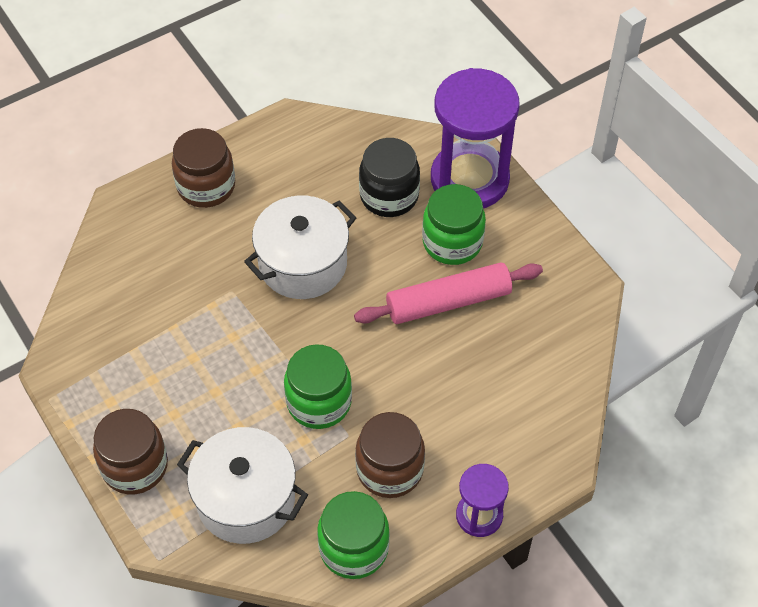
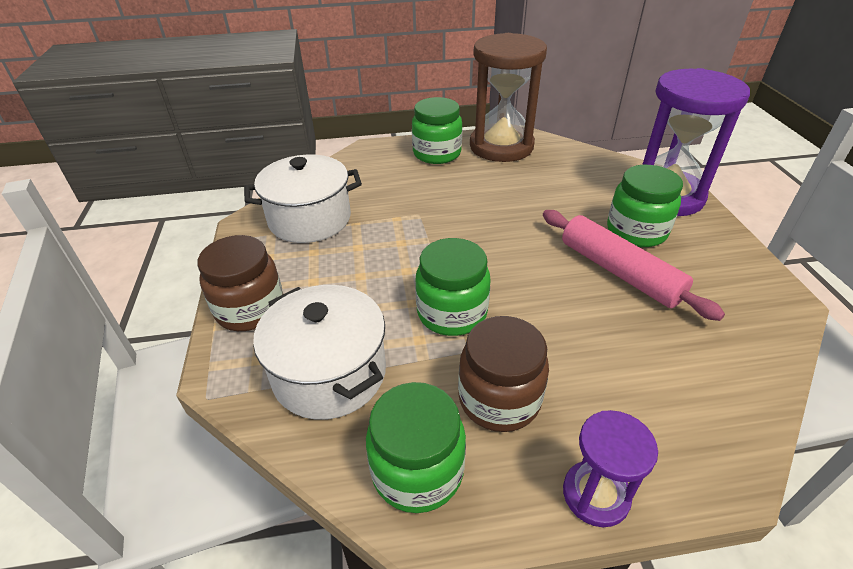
camera: 25 degrees right, 15 degrees down
brown jar [172,128,235,208] -> green jar [412,97,462,164]
white pot [244,195,356,299] -> white pot moved to [244,155,362,243]
pink rolling pin [354,262,543,324] -> pink rolling pin turned 45 degrees clockwise [543,210,725,321]
black jar [359,138,420,217] -> none
none -> brown hourglass [470,33,547,162]

